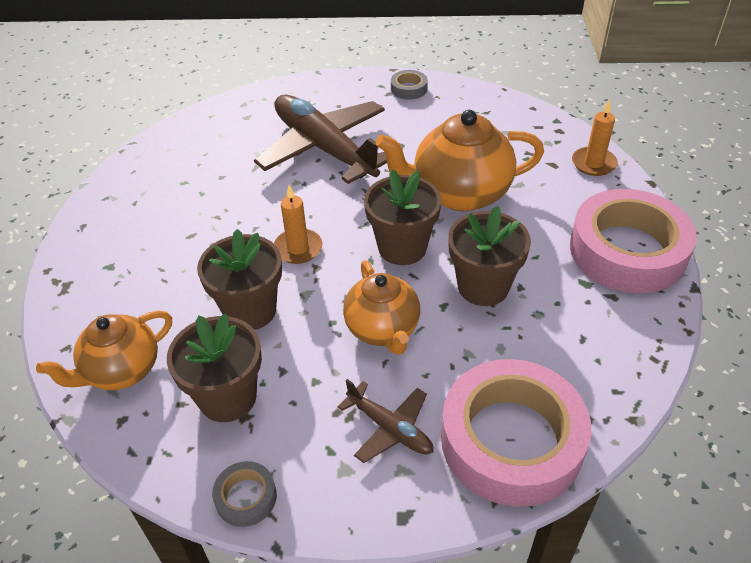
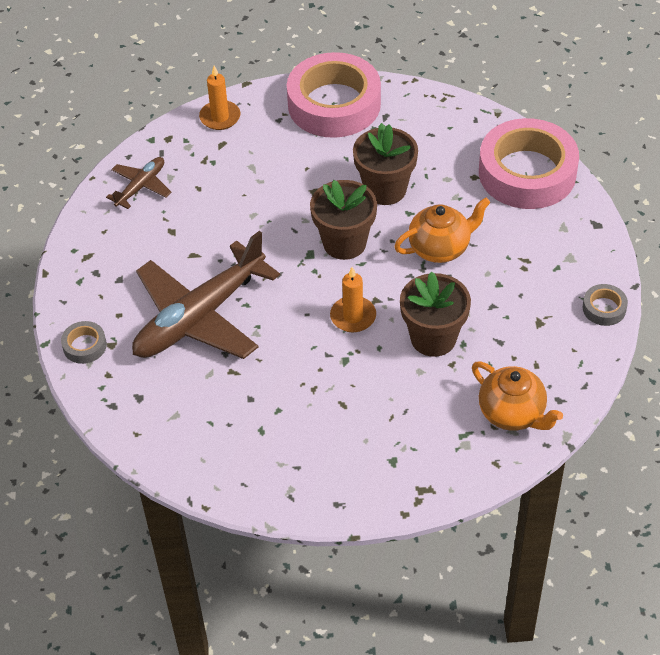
camera: 95 degrees left, 5 degrees up
brown flower pot [167,313,262,422] -> none
brown plane [337,379,433,463] -> brown plane moved to [106,157,171,209]
orange teapot [376,110,544,211] -> none
grey tape [391,70,428,100] -> grey tape moved to [61,321,107,364]

